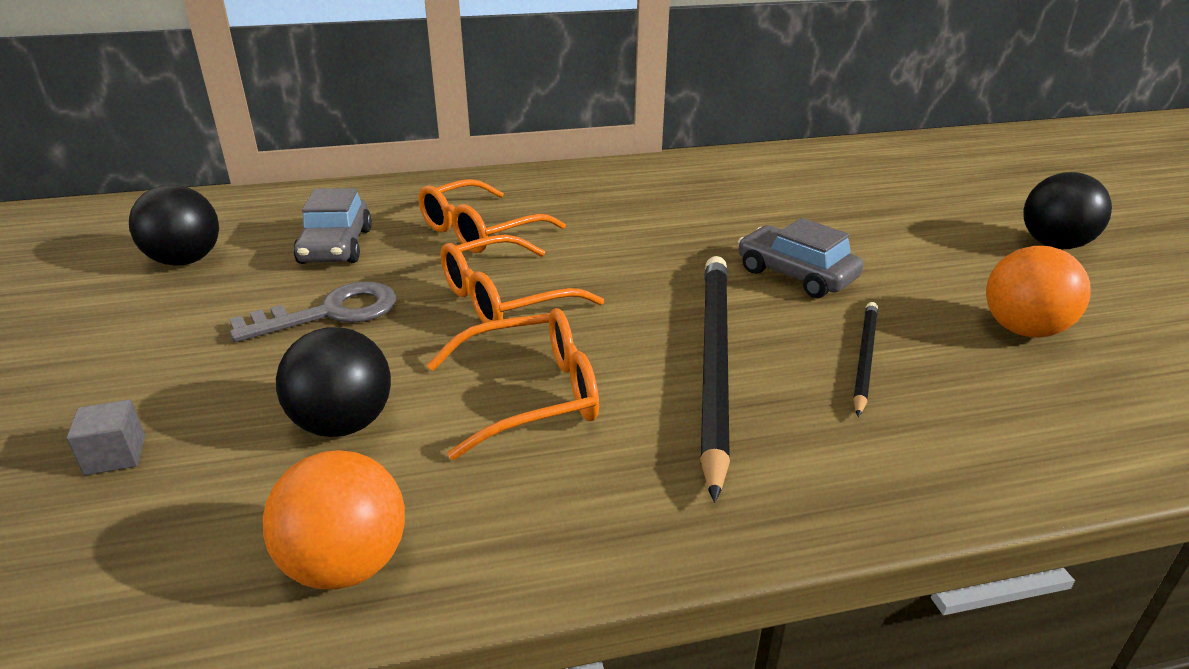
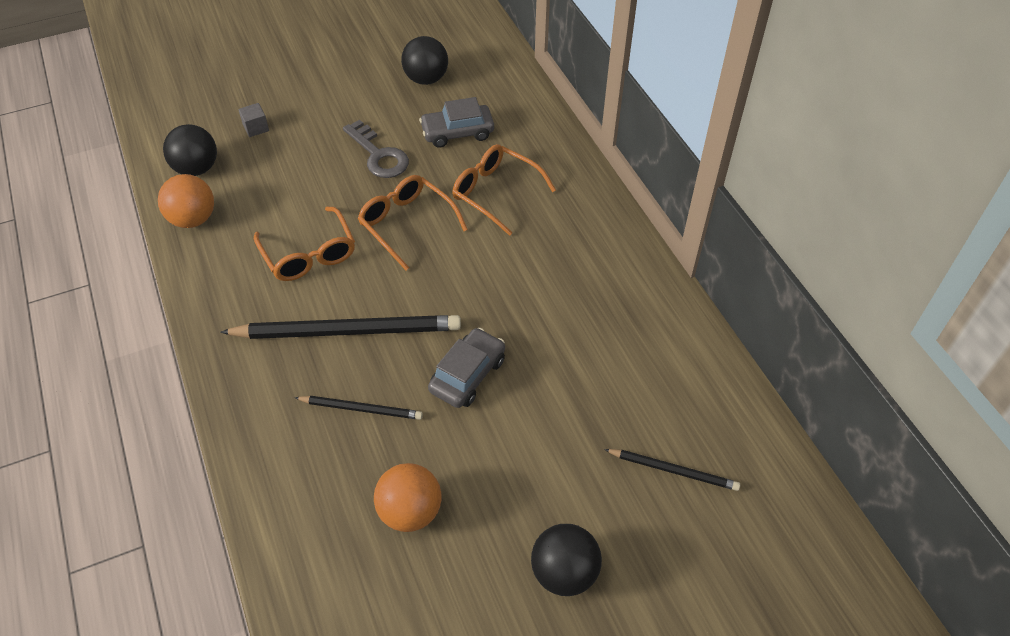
camera: 80 degrees right, 20 degrees up
black ball [276,327,391,437] -> black ball moved to [163,124,217,176]
none -> black pencil [604,449,740,491]

